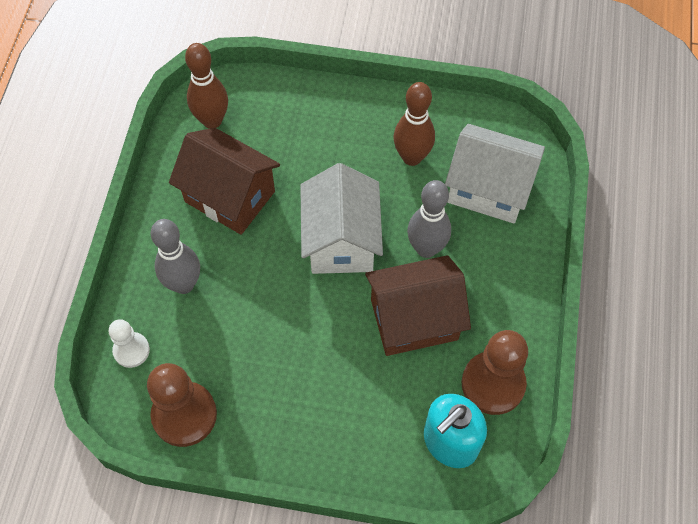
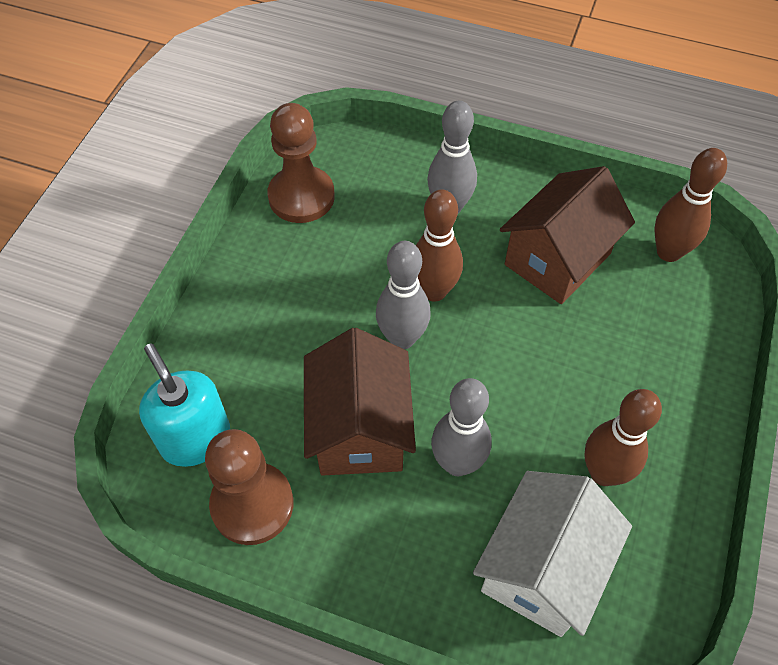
camera: 100 degrees right, 5 degrees down
white pawn [109,319,150,368] -> none
white house [300,163,383,274] -> none
none -> grey bowling pin [376,241,431,349]
none -> brown bowling pin [416,189,463,302]

